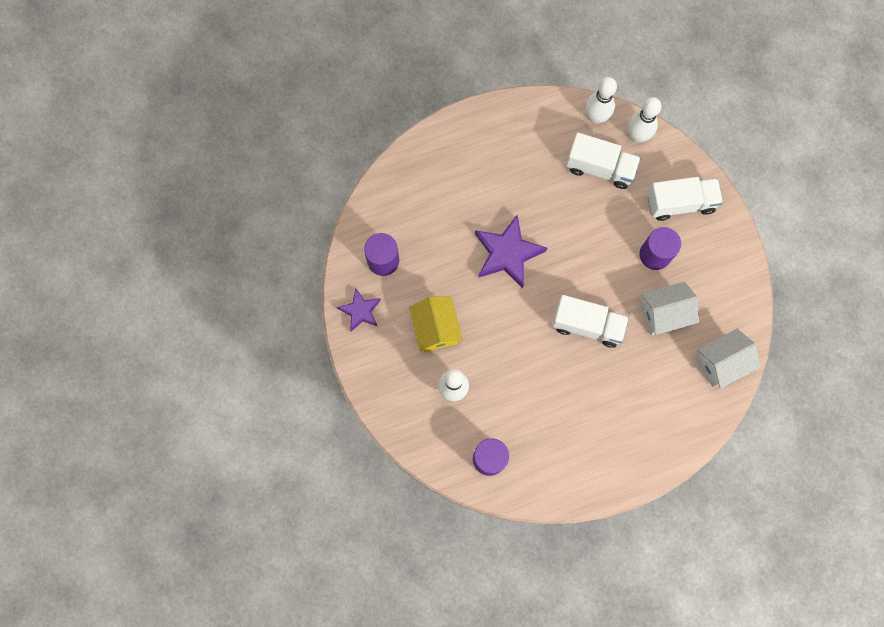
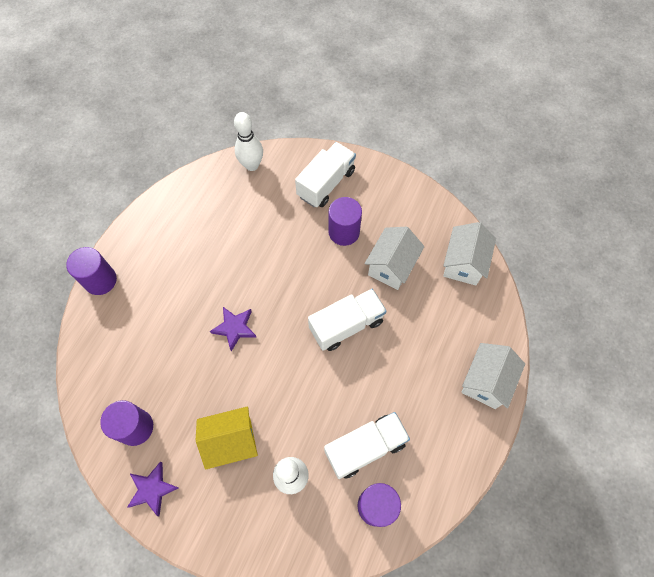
camera: 45 degrees left, 10 degrees down
yellow house [409,296,463,352] -> yellow house turned 45 degrees counterclockwise [196,406,258,470]
purple star [475,214,547,288] -> purple star [210,307,257,351], size x0.59
white truck [566,133,641,189] -> white truck moved to [324,412,410,479]
white bowling pin [586,77,617,124] -> none
none -> purple cylinder [66,247,117,295]
none -> white house [461,343,525,409]

